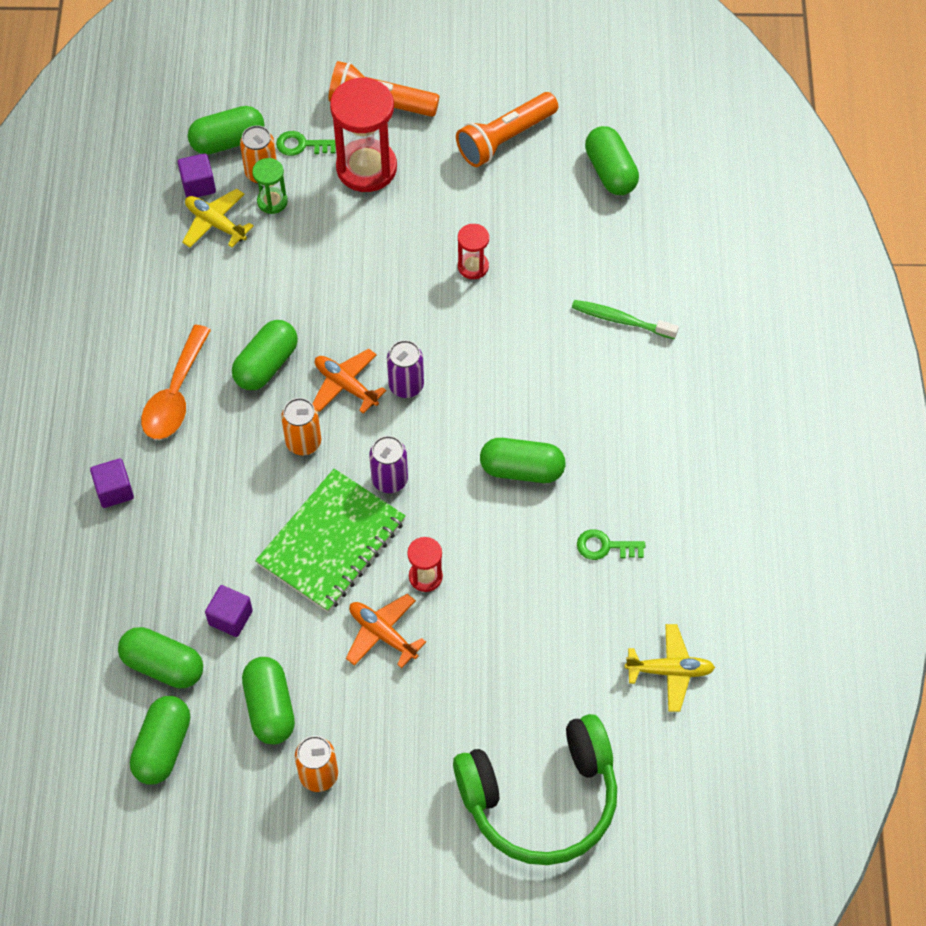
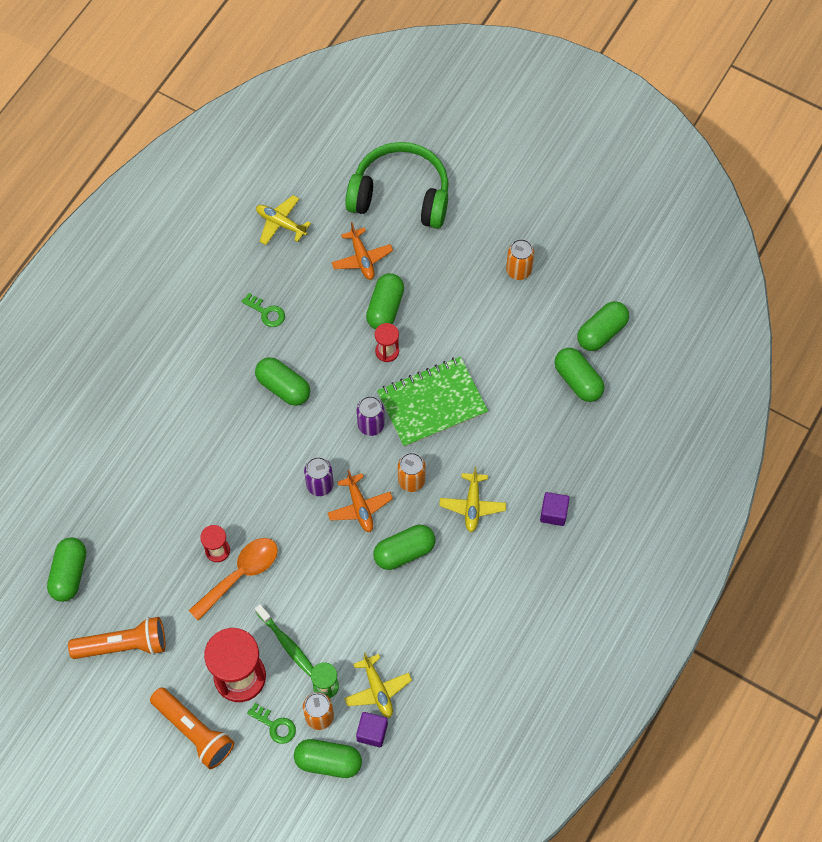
camera: 150 degrees left, 5 degrees up
orange spoon [141,325,211,439] -> orange spoon moved to [188,538,278,621]
purple cube [205,585,253,637] -> none
green capsule [242,657,295,745] -> green capsule moved to [366,273,404,329]
orange plane [346,594,426,668] -> orange plane moved to [332,222,393,280]
green toothbrush [572,300,679,339] -> green toothbrush moved to [255,604,314,676]
none -> yellow plane [439,467,506,532]

